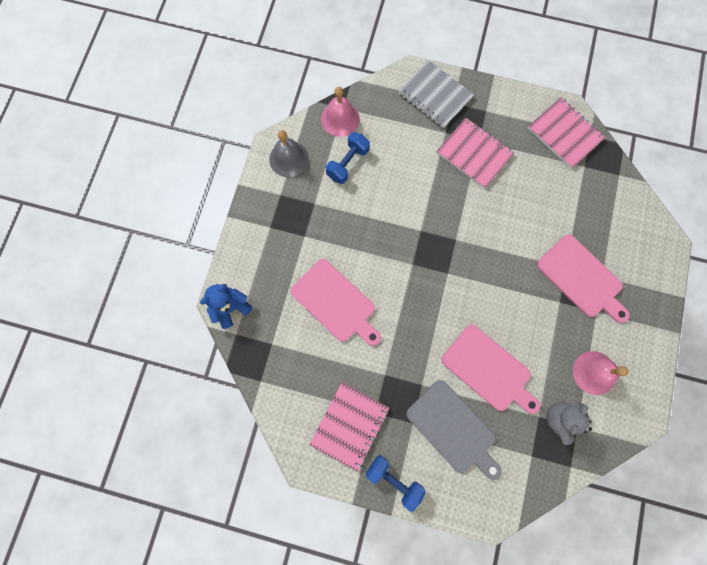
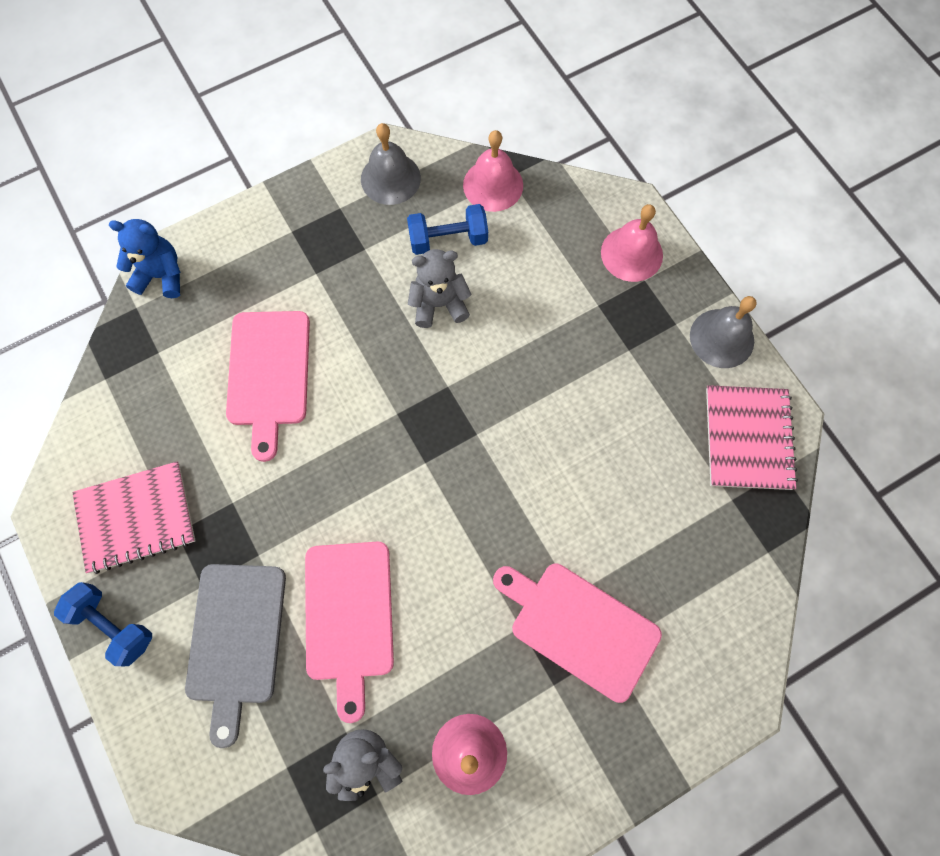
camera: 45 degrees right, 5 degrees down
blue dumbbell [366,455,426,512] -> blue dumbbell turned 45 degrees counterclockwise [54,582,152,666]
grey notebook [399,60,474,128] -> pink bell [601,204,663,282]
pink notebook [437,117,514,189] -> none
pink cutting board [537,234,630,323] -> pink cutting board turned 120 degrees clockwise [493,564,662,703]
none -> grey teddy bear [408,249,472,328]
none -> grey bell [690,296,757,368]

